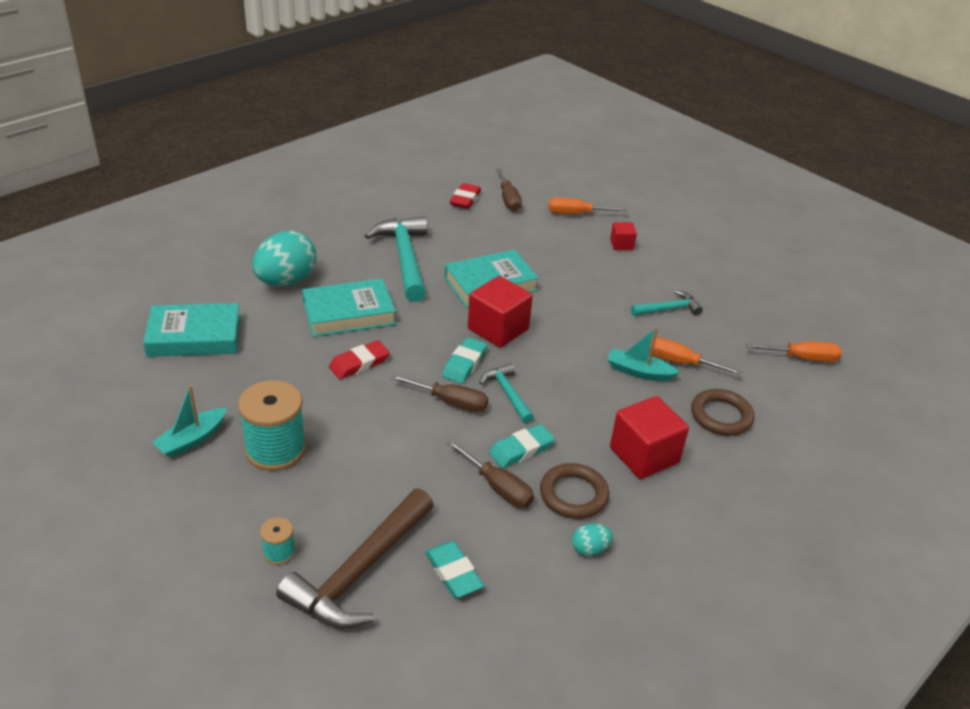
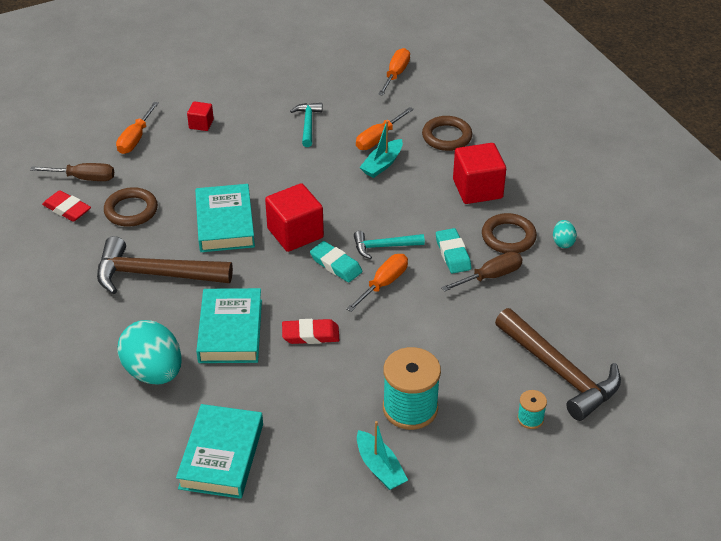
camera: 70 degrees left, 5 degrees up
red eraser [329,340,390,379] -> red eraser turned 75 degrees counterclockwise [282,319,339,344]
turquoise hammer [365,216,428,302] -> brown hammer [97,236,233,295]
brown screwdriver [391,375,488,412] -> orange screwdriver [346,254,408,312]
turquoise eraser [425,541,484,598] -> none
none -> brown ring [104,187,158,227]

